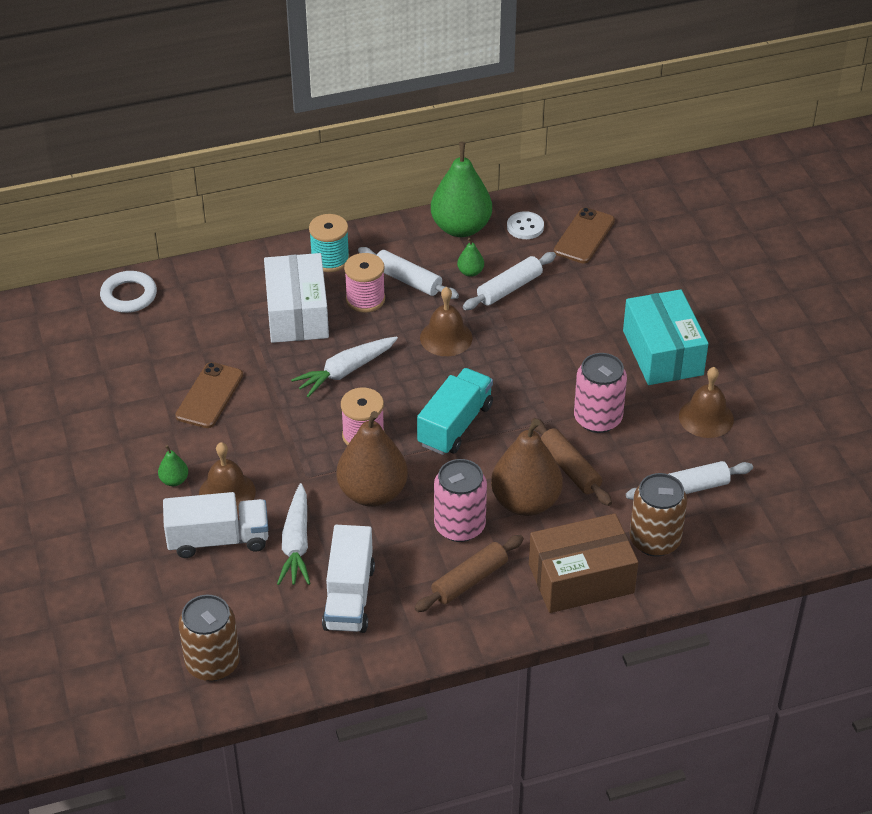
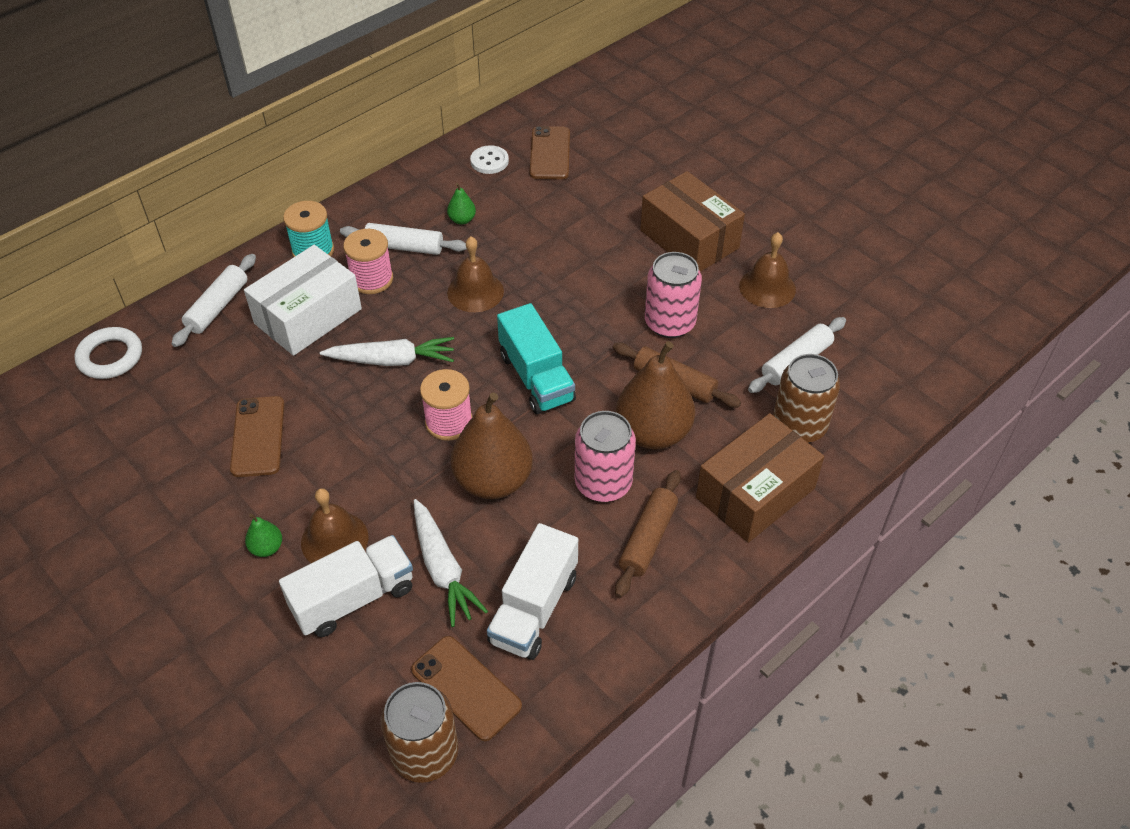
camera: 25 degrees left, 5 degrees up
white box [264,253,329,343] -> white box turned 75 degrees clockwise [244,245,362,356]
white carrot [291,337,398,397] -> white carrot turned 120 degrees counterclockwise [320,337,454,366]
white truck [322,525,375,633] -> white truck turned 45 degrees clockwise [487,523,578,660]
turquoise truck [417,368,493,455] -> turquoise truck turned 150 degrees clockwise [497,303,576,414]
green pear [431,142,492,237] -> none
white rolling pin [463,252,556,310] -> white rolling pin moved to [172,254,256,347]
turquoise box [623,289,709,385] -> brown box [640,171,745,272]
none -> brown phone [411,636,522,741]

